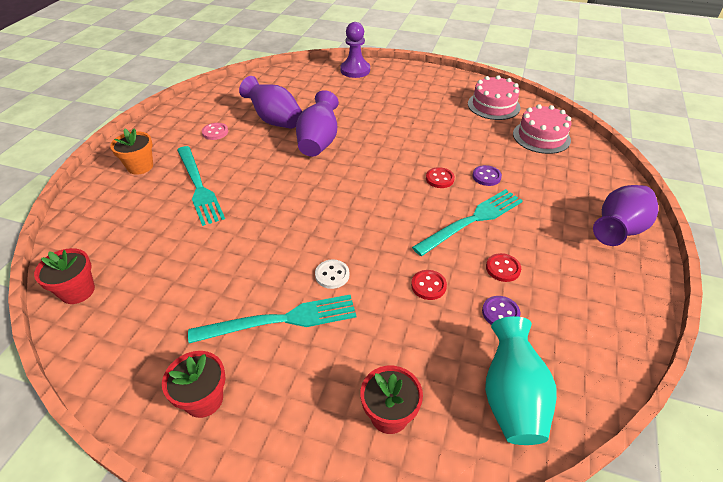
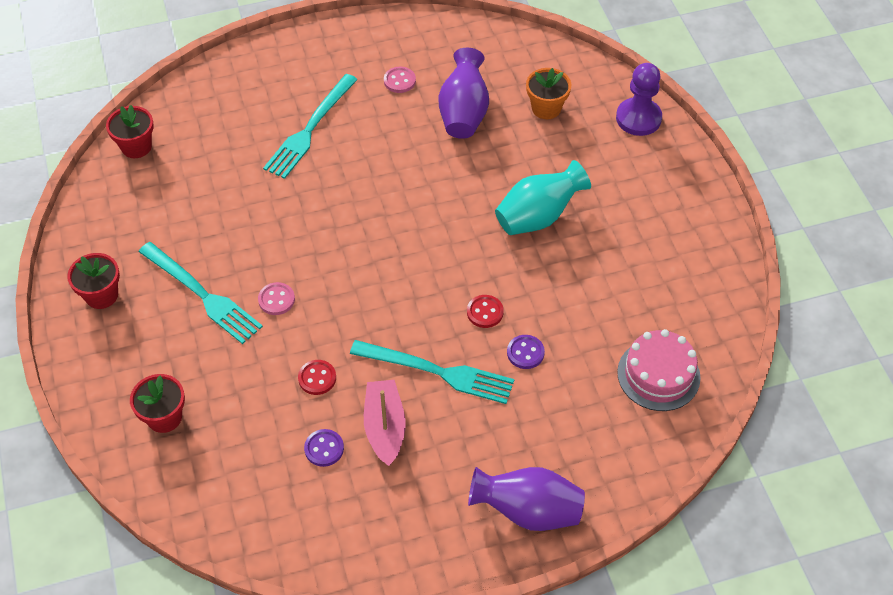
camera: 55 degrees right, 10 degrees up
orange flower pot [110,129,153,175] -> orange flower pot moved to [526,68,571,119]
purple vase [296,90,339,157] -> none
white button [315,259,349,289] -> pink button [258,282,295,315]
pink cake [468,75,521,120] -> none
turquoise vase [485,316,557,445] -> turquoise vase moved to [495,160,591,235]
red button [486,253,521,282] -> pink boat [364,380,406,466]

